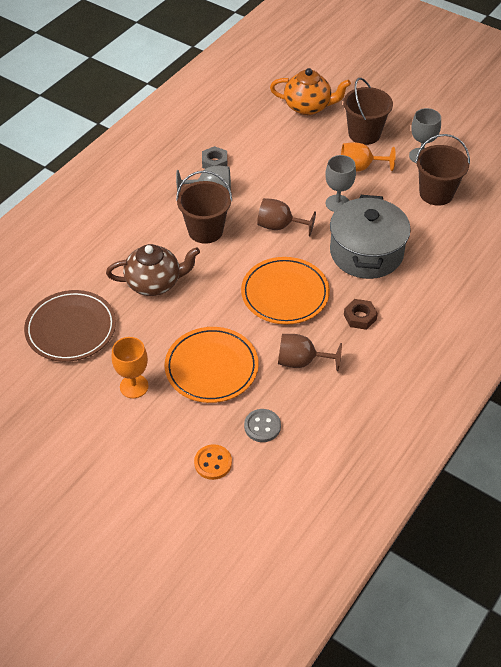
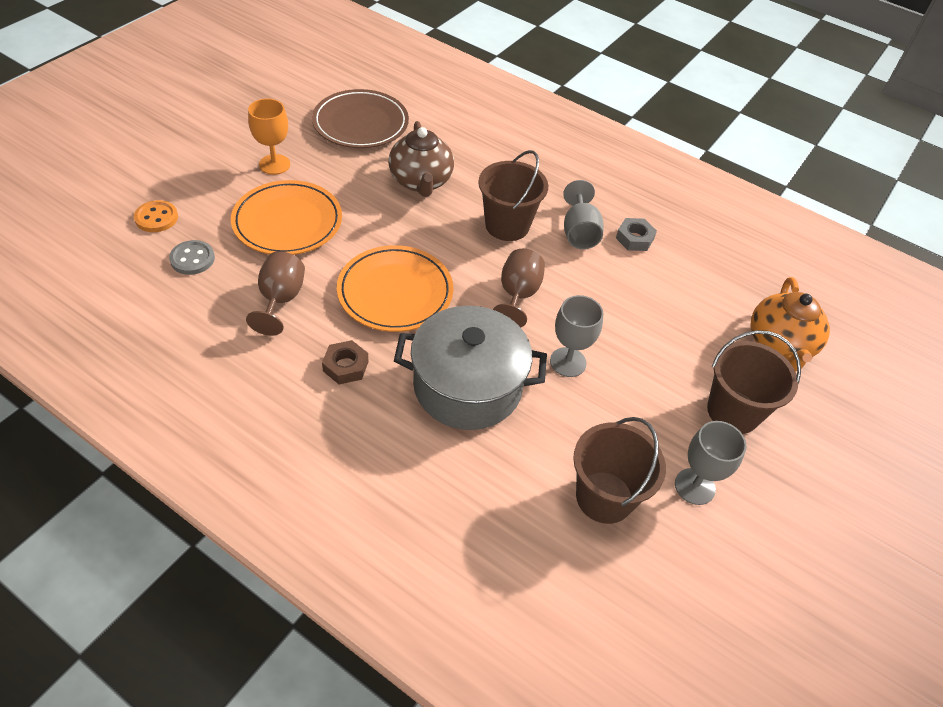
camera: 85 degrees right, 0 degrees up
orange goblet [341,142,396,172] -> none

